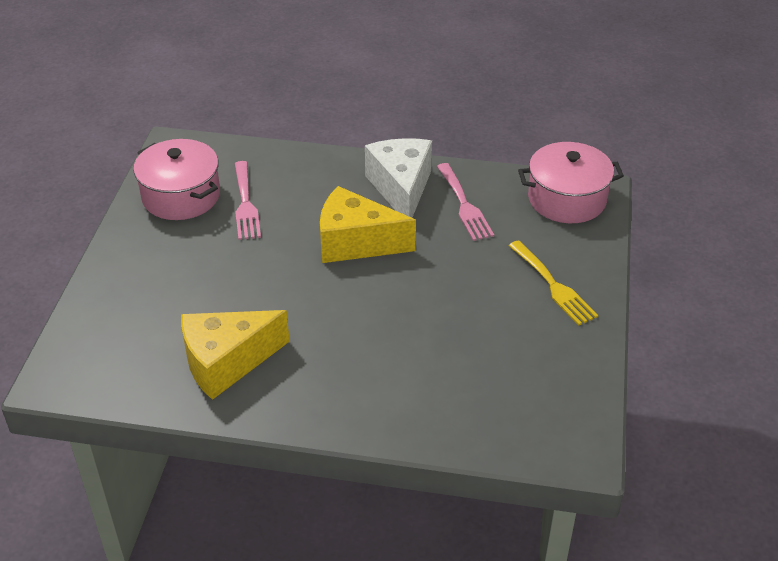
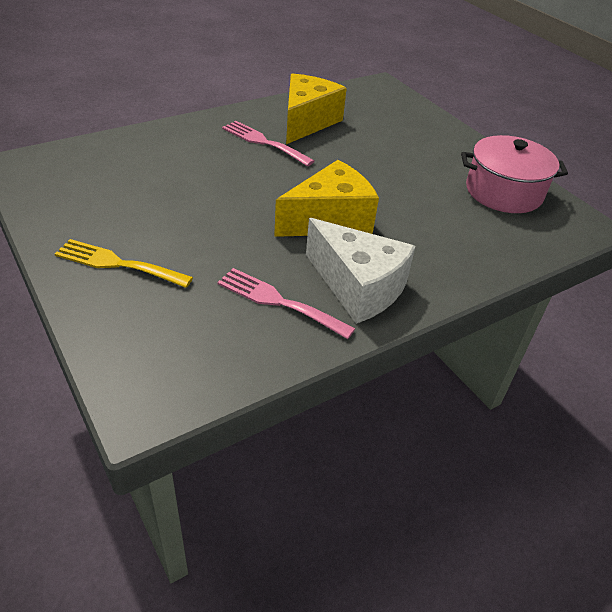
camera: 135 degrees right, 0 degrees up
pink fork [234,161,261,240] -> pink fork moved to [222,121,314,166]
pink pot [518,142,624,223] -> none

